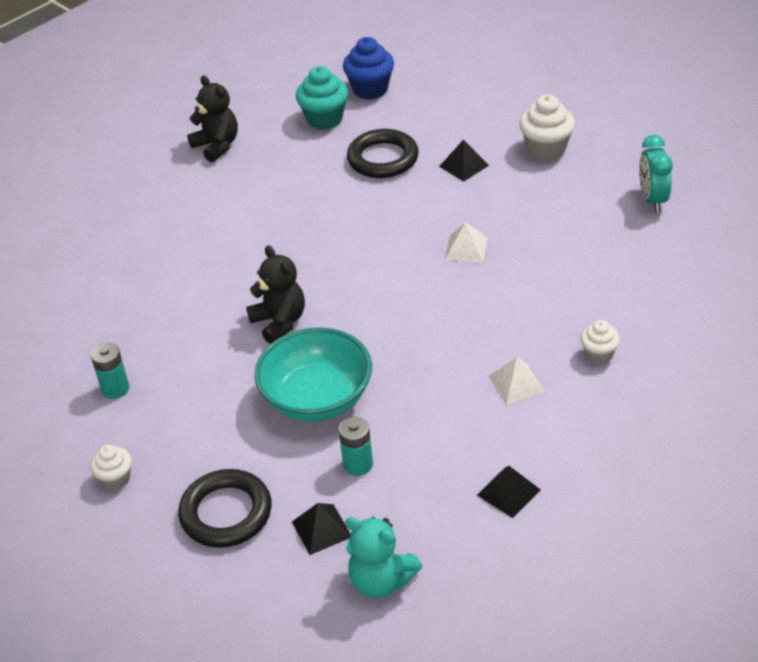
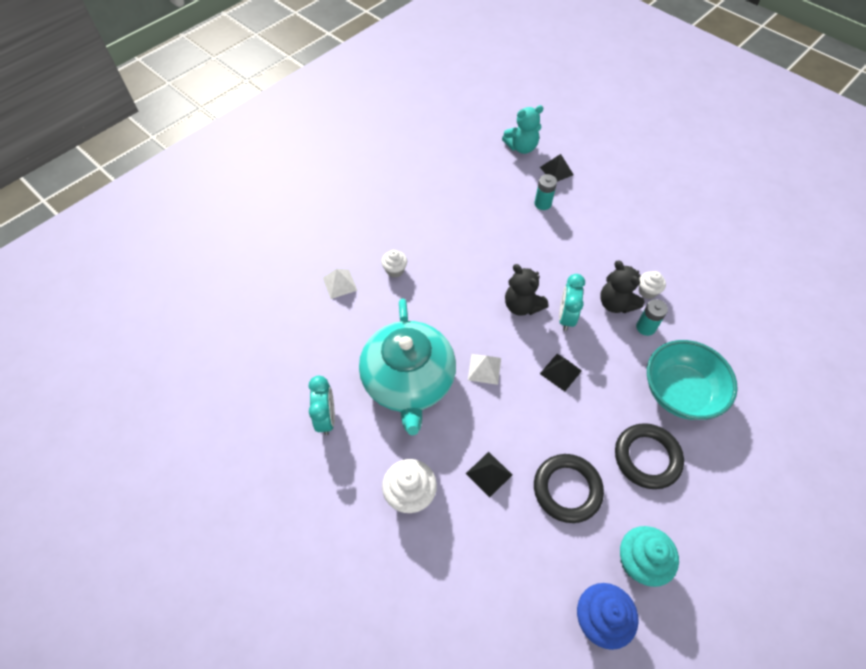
camera: 175 degrees right, 15 degrees up
white cupcake [90,445,132,490] -> white cupcake moved to [639,271,666,299]
turquoise battery [91,343,129,399] -> turquoise battery moved to [636,299,668,336]
black ring [178,469,272,548] -> black ring moved to [615,423,684,489]
black teddy bear [187,76,238,162] -> black teddy bear moved to [505,264,548,316]
turquoise bowl [254,327,372,422] -> turquoise bowl moved to [647,340,738,420]
turquoise teddy bear [345,517,422,598] -> turquoise teddy bear turned 135 degrees clockwise [502,105,543,154]
black pyramid [477,466,541,518] -> black pyramid moved to [540,354,582,392]
white pyramid [489,357,545,405] -> white pyramid moved to [323,269,358,299]
none -> turquoise teapot [359,298,456,435]
none -> turquoise clock [559,274,585,331]

